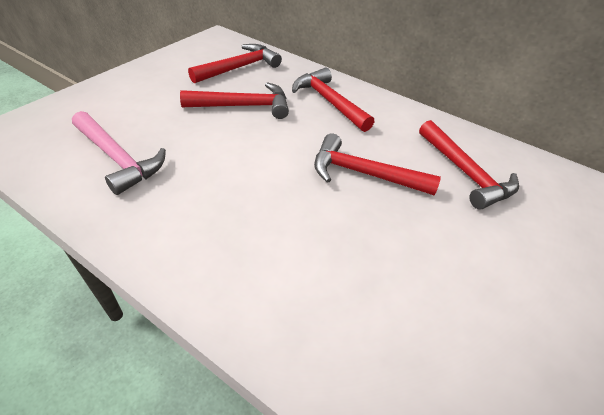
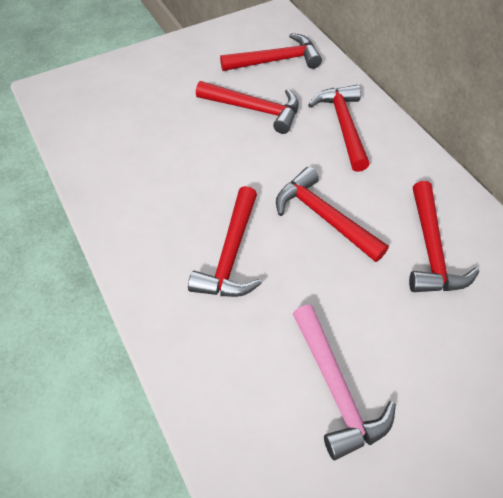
camera: 30 degrees right, 10 degrees up
pink hammer [72,111,166,195] -> pink hammer moved to [293,305,396,460]
none -> red hammer [188,186,262,297]

